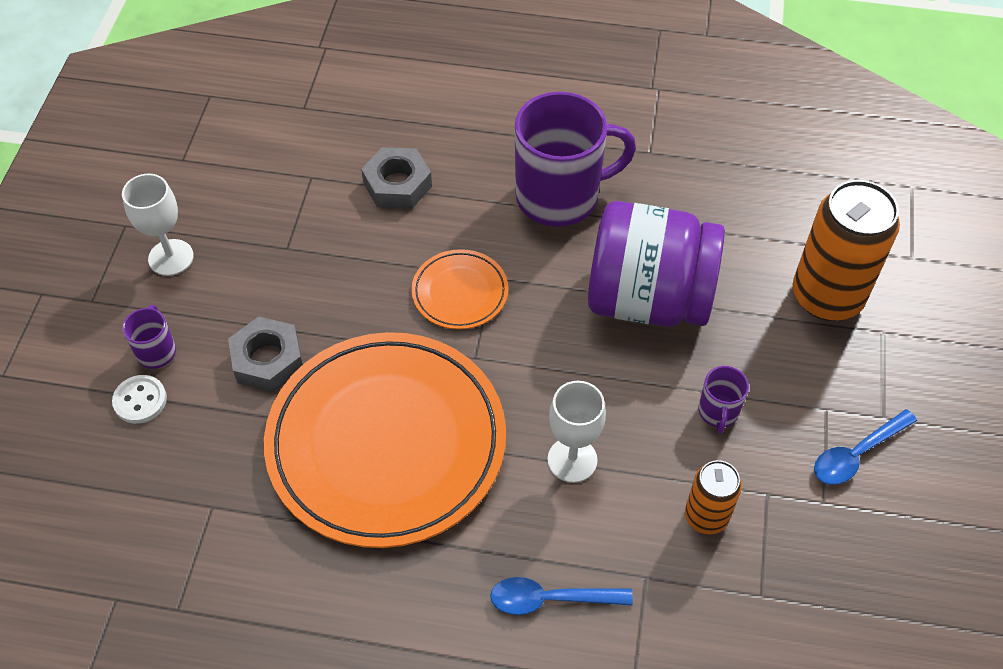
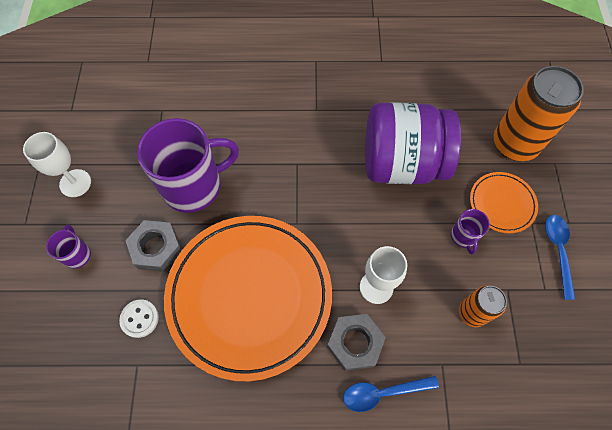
camera: 10 degrees left, 10 degrees up
white button [112,375,167,424] -> white button moved to [119,299,159,338]
grey nut [361,147,432,209] -> grey nut moved to [327,314,386,371]
orange plate [411,249,508,329] -> orange plate moved to [470,172,538,233]
purple mug [515,91,636,227] -> purple mug moved to [137,118,239,213]
blue spoon [814,409,917,485] -> blue spoon turned 135 degrees clockwise [545,215,575,300]

